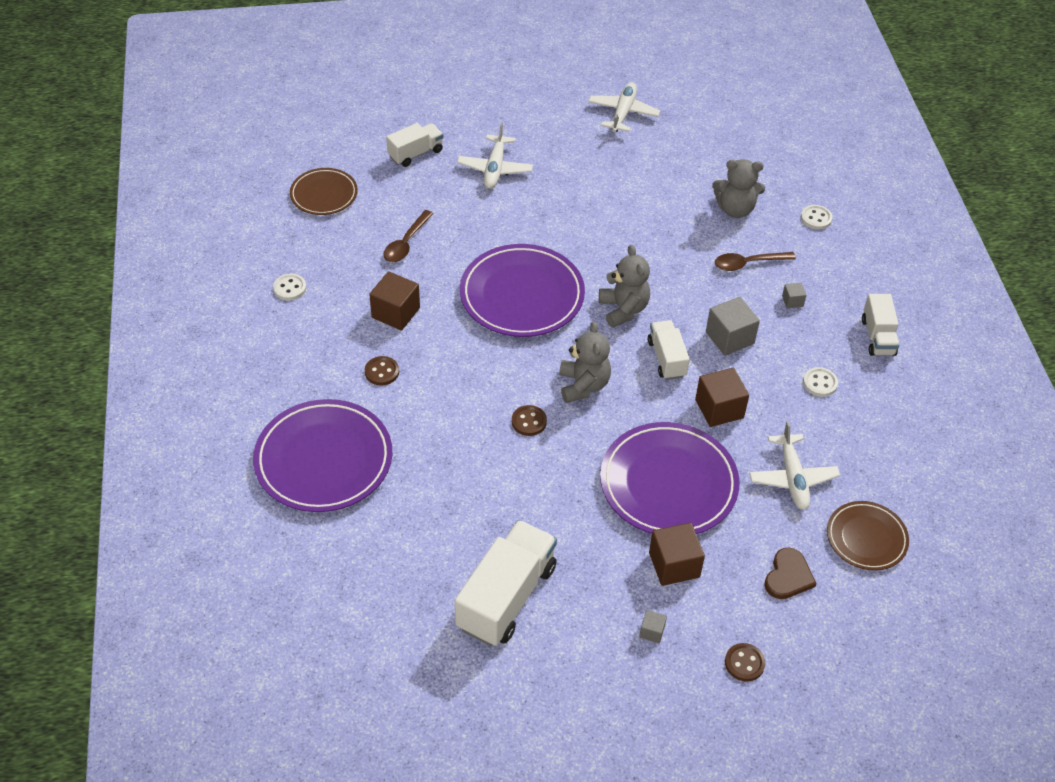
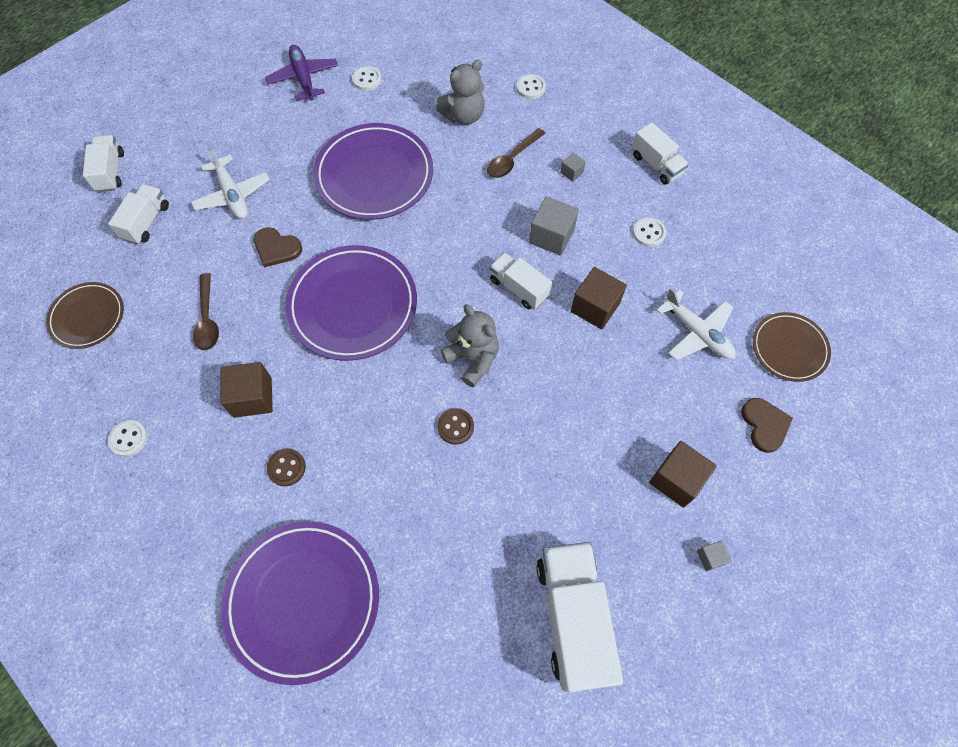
camera: 35 degrees left, 15 degrees up
white plane [588,82,660,132] -> purple plane [265,45,338,101]
grey teddy bear [599,245,650,328] -> none
purple plate [600,422,740,534] -> purple plate moved to [313,123,433,220]
brown button [725,643,765,682] -> none
none -> white truck [83,135,124,192]
none -> brown heart [254,227,302,267]
none -> white button [352,66,382,91]

